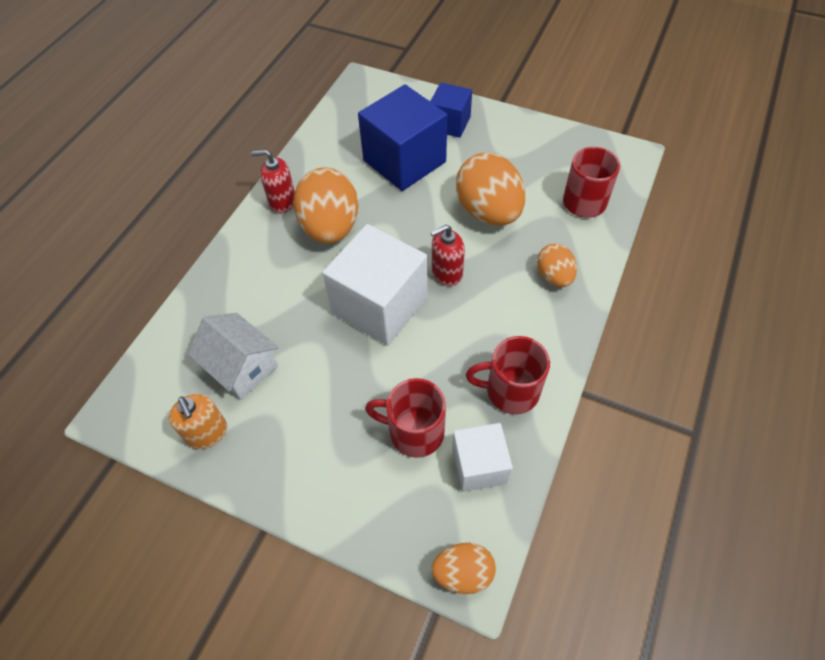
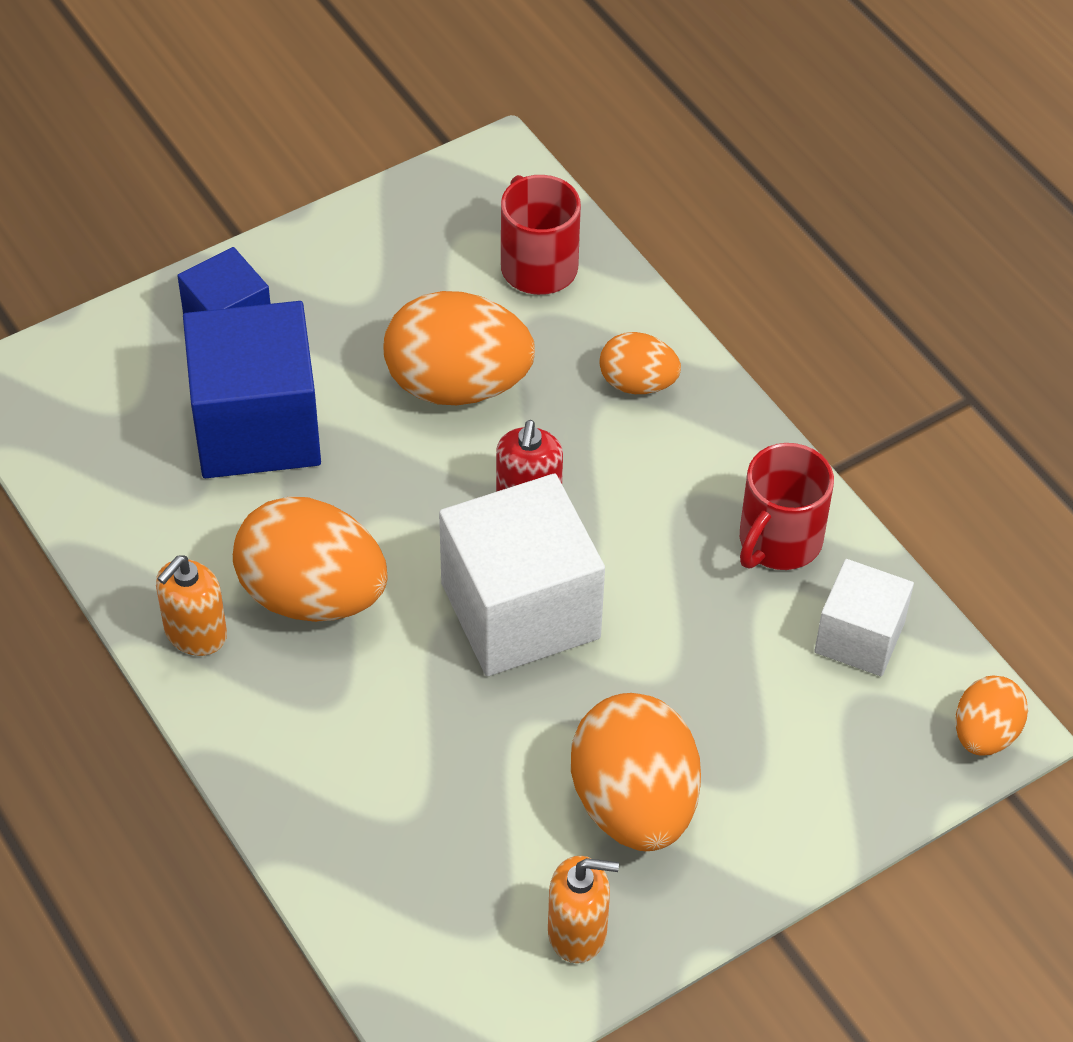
camera: 60 degrees left, 5 degrees down
white house [188,313,278,400] -> none
red soap dispenser [251,150,295,213] -> orange soap dispenser [156,555,227,656]
red mug [365,378,446,458] -> none
none -> orange egg [571,693,701,851]

